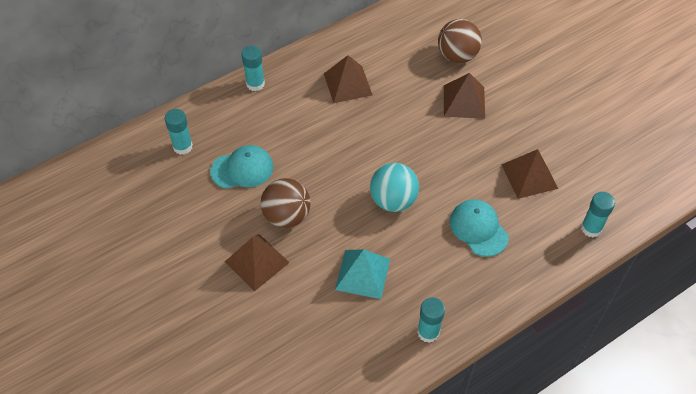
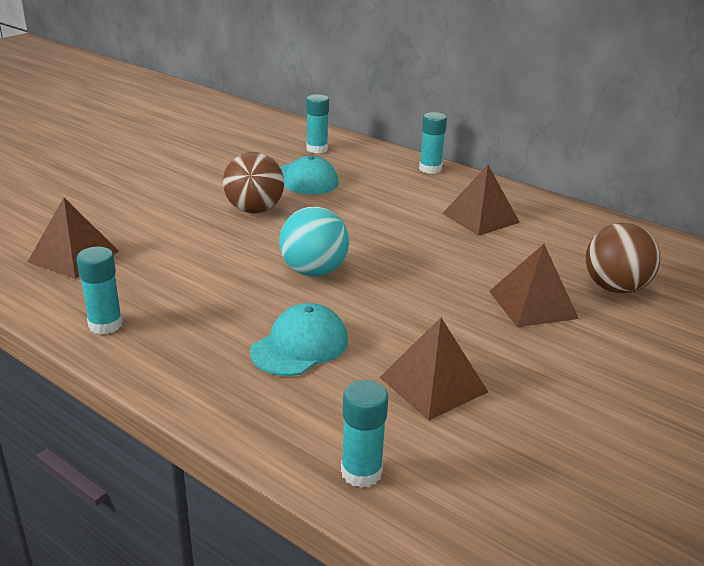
camera: 70 degrees right, 25 degrees down
brown pyramid [225,234,290,291] -> brown pyramid moved to [28,198,119,279]
turquoise pyramid [335,249,390,299] -> none

